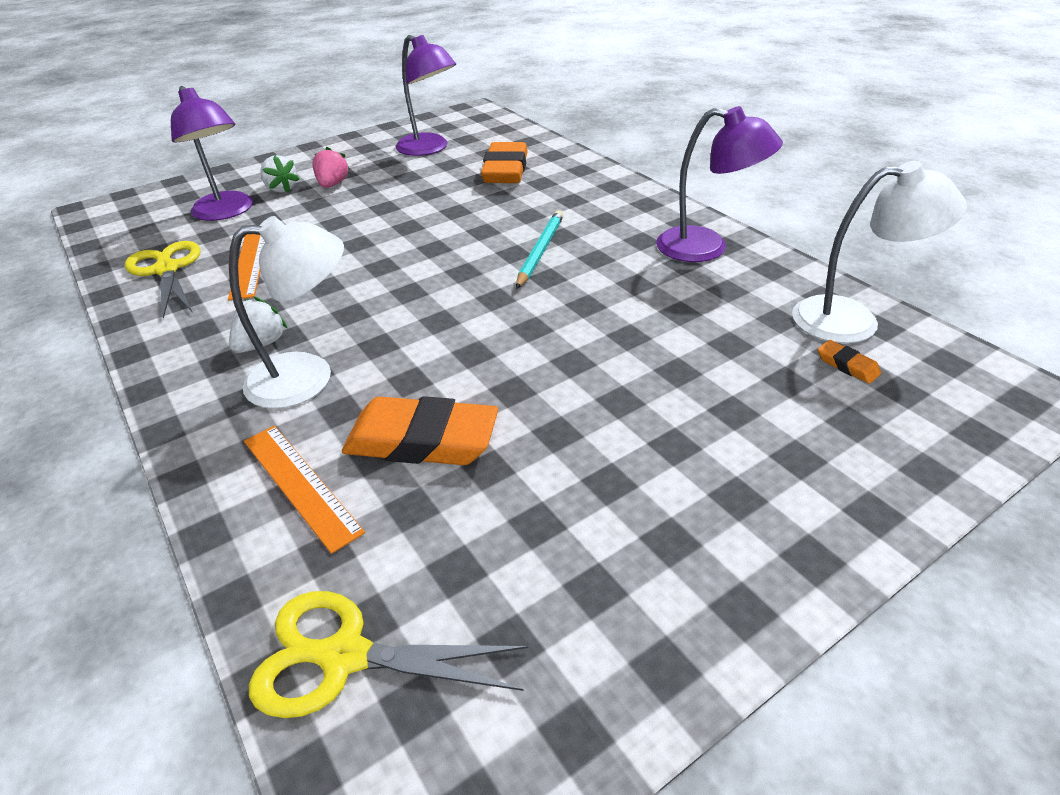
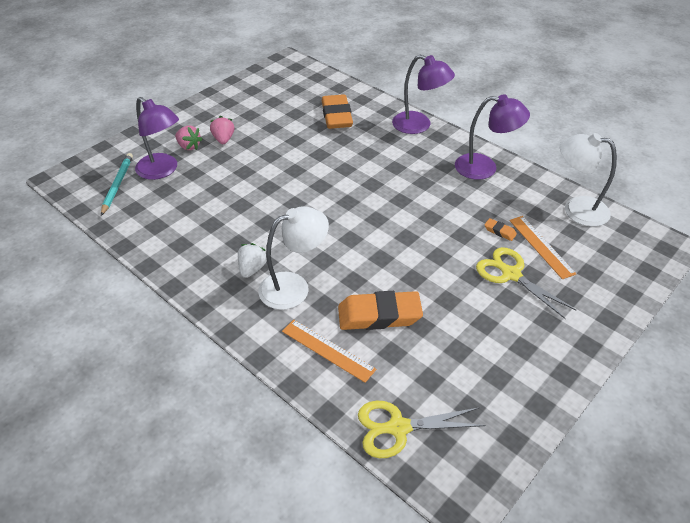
camera: 15 degrees left, 5 degrees up
yellow scissors [125,241,201,319] -> yellow scissors moved to [476,247,576,319]
orange ruler [228,234,265,300] -> orange ruler moved to [509,216,576,279]
white strawberry [260,155,300,193] -> pink strawberry [175,126,203,150]
purple lamp [396,35,456,156] -> purple lamp moved to [392,55,455,134]
turquoise pencil [516,210,564,289] -> turquoise pencil moved to [101,153,133,216]
white lamp [792,161,967,343] -> white lamp turned 150 degrees counterclockwise [560,133,617,227]
orange eraser [818,340,881,384] -> orange eraser moved to [484,218,517,241]

